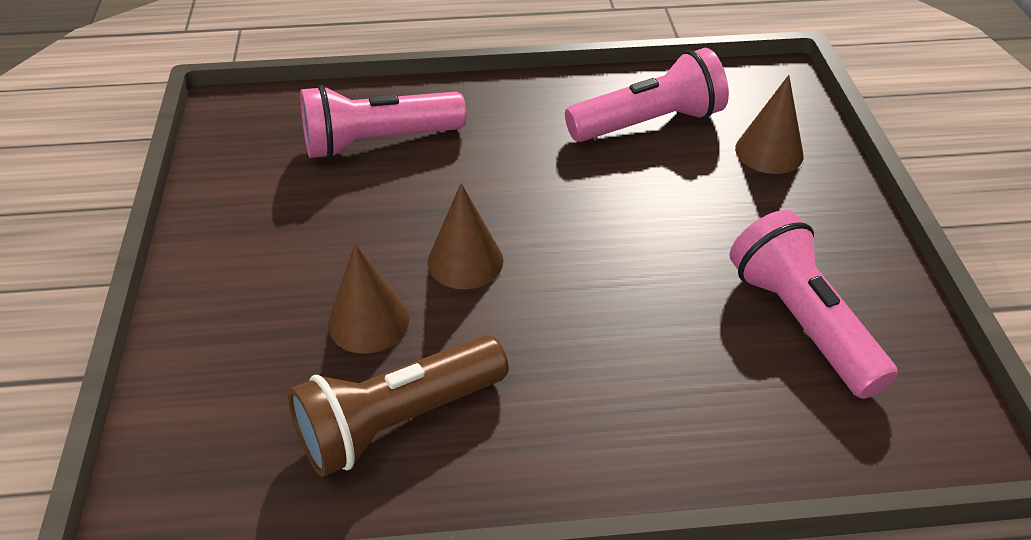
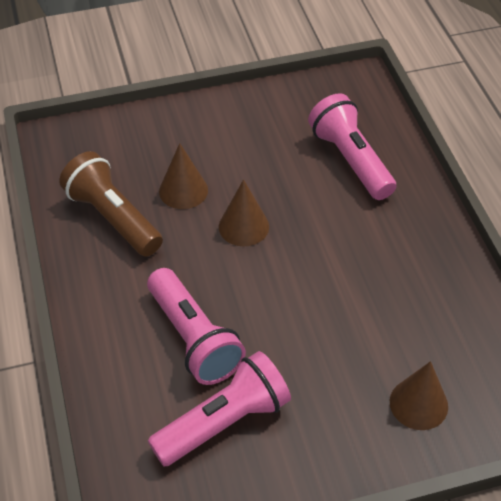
camera: 80 degrees right, 5 degrees up
pink flashlight [565,48,729,142] -> pink flashlight moved to [147,268,246,385]

